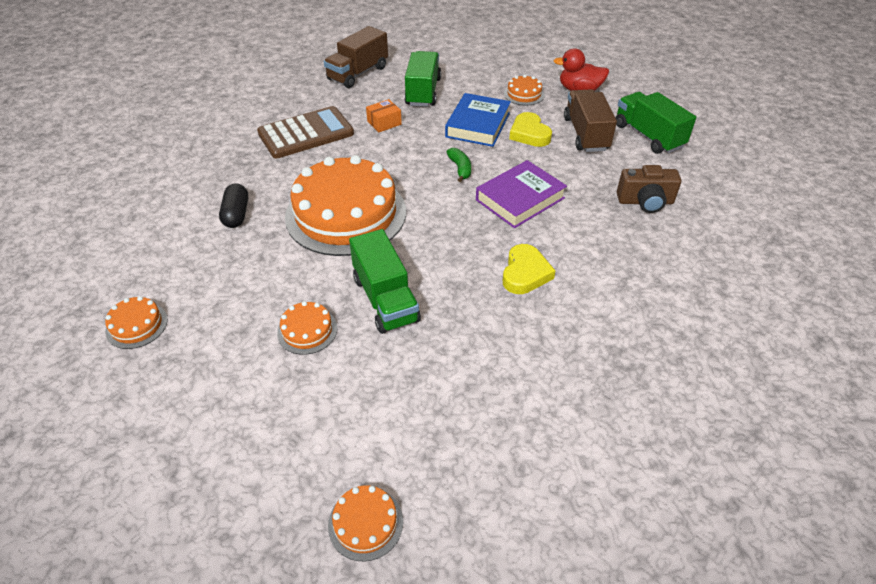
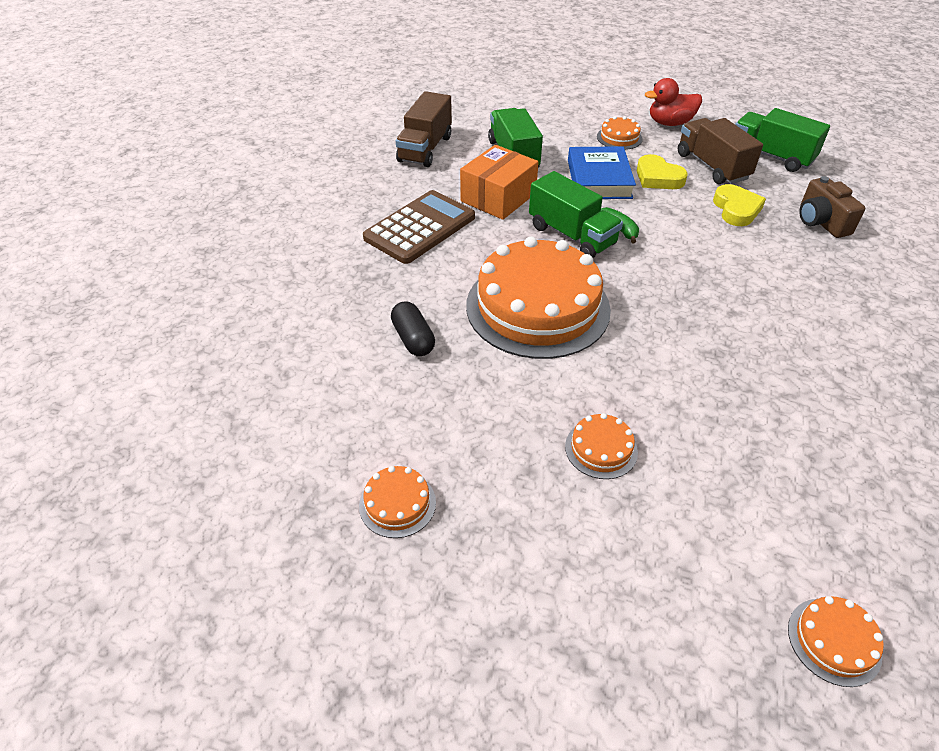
camera: 20 degrees left, 0 degrees up
green truck [349,229,421,334] -> green truck moved to [529,171,623,258]
orange box [366,99,402,132] -> orange box [460,145,539,220], size x1.87
purple book [476,160,567,228] -> none
yellow heart [503,244,556,294] -> yellow heart moved to [713,184,766,226]
brown camera [617,165,681,213] -> brown camera turned 90 degrees clockwise [799,176,865,238]

